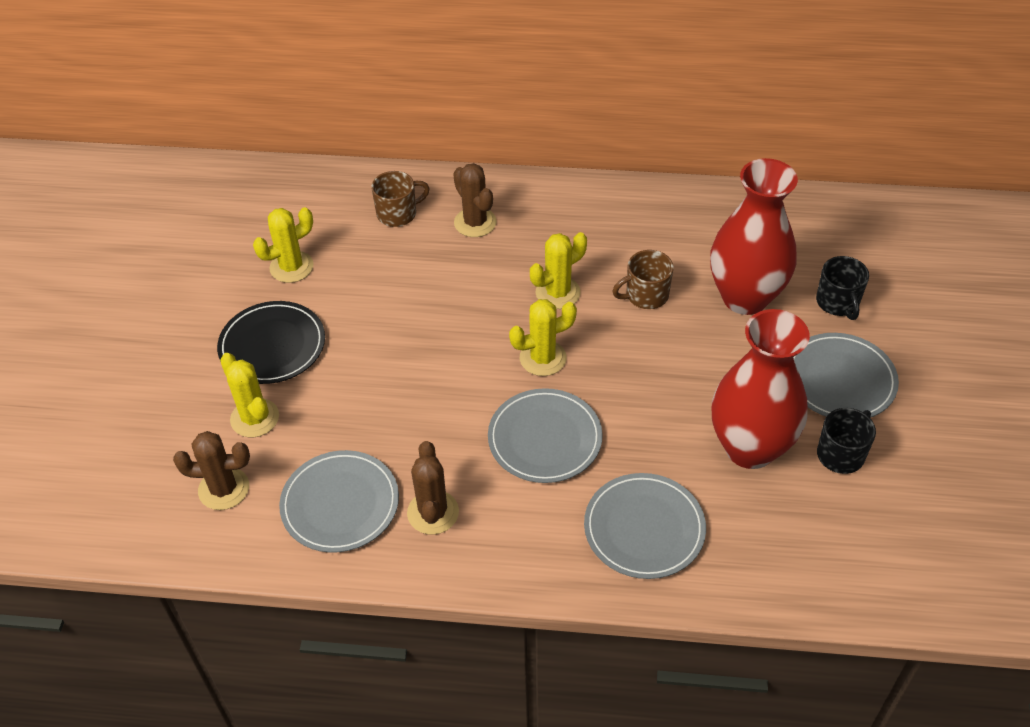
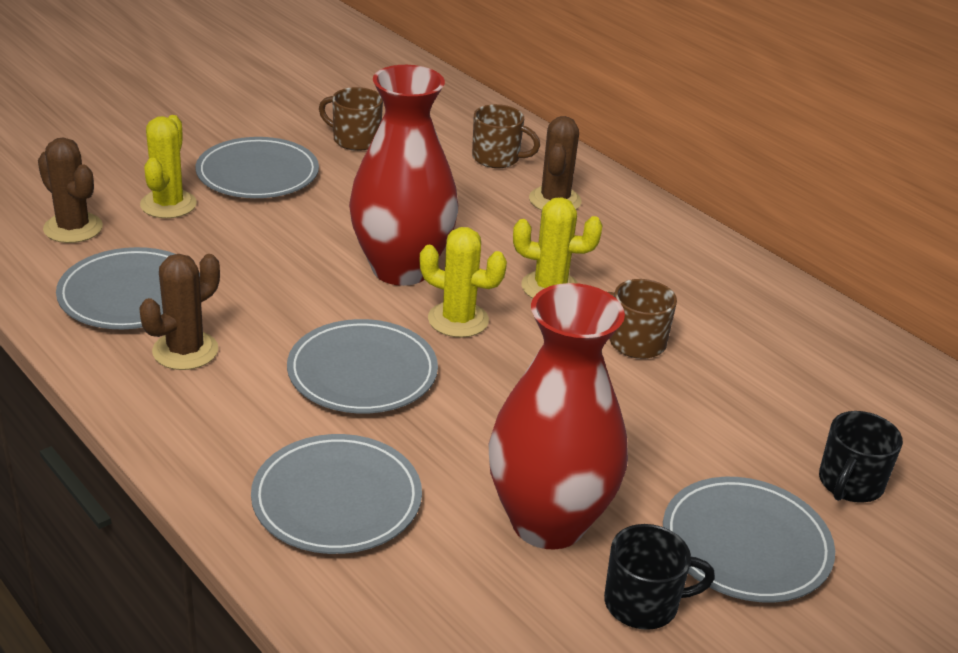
camera: 40 degrees right, 15 degrees down
black plate [217,301,325,384] -> grey plate [196,137,319,198]
yellow cactus [253,207,314,283] -> brown mug [319,87,383,151]
red vase [710,158,798,315] -> red vase moved to [349,65,458,286]

